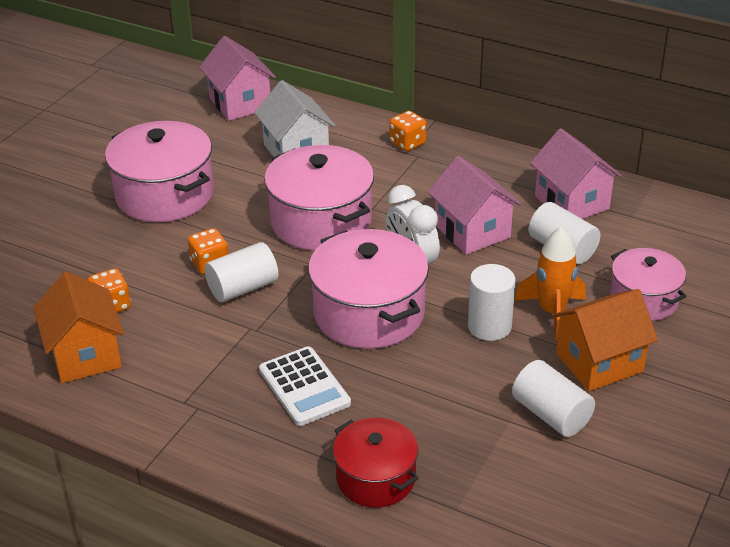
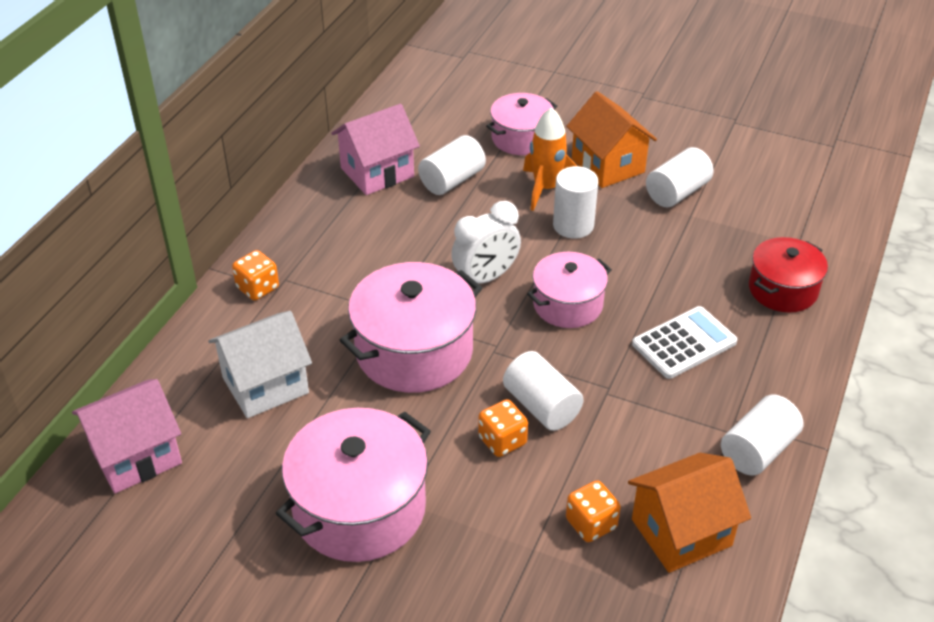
camera: 95 degrees left, 5 degrees up
pink pot [308,229,429,349] -> pink pot [527,252,612,328], size x0.62
pink house [428,156,521,255] -> none
none -> white cylinder [721,395,803,476]

